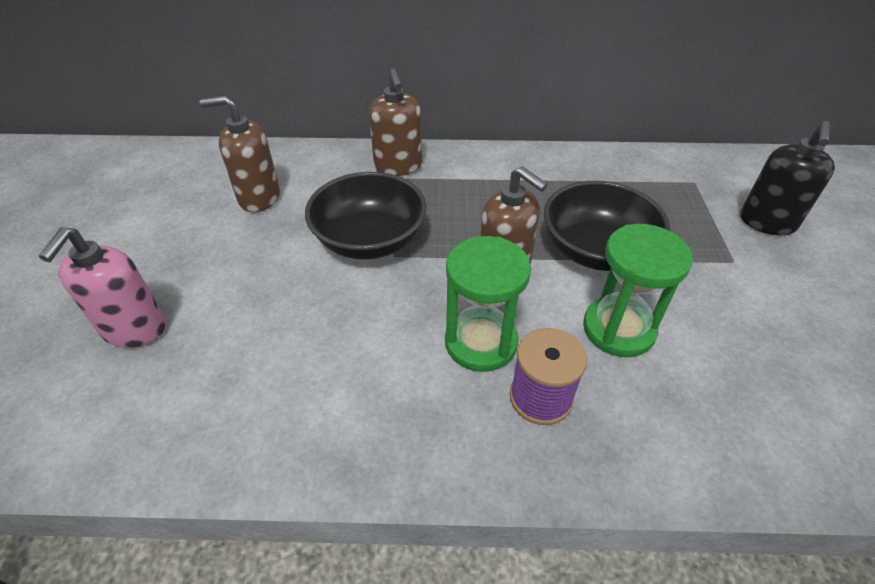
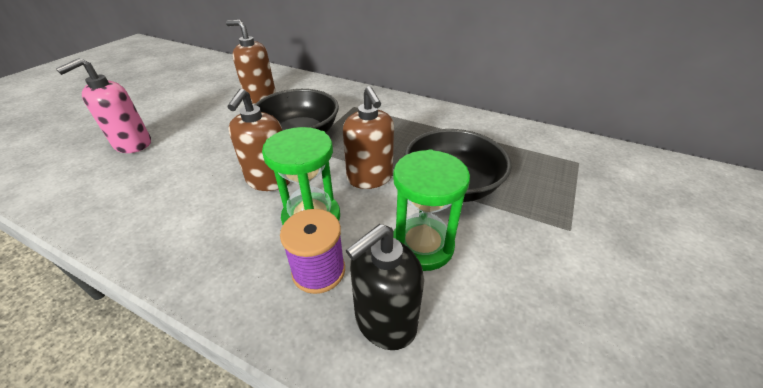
camera: 25 degrees right, 5 degrees down
brown soap dispenser [369,69,422,176] -> brown soap dispenser moved to [227,88,291,191]
black soap dispenser [740,121,835,236] -> black soap dispenser moved to [346,224,424,350]

